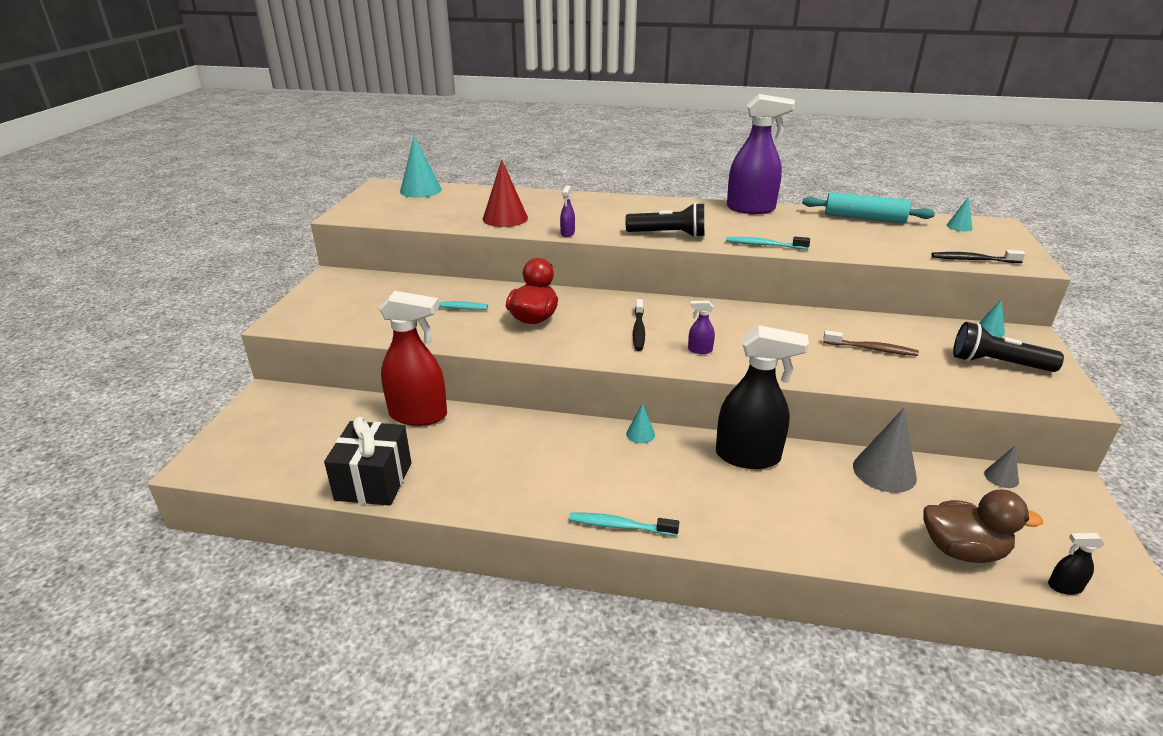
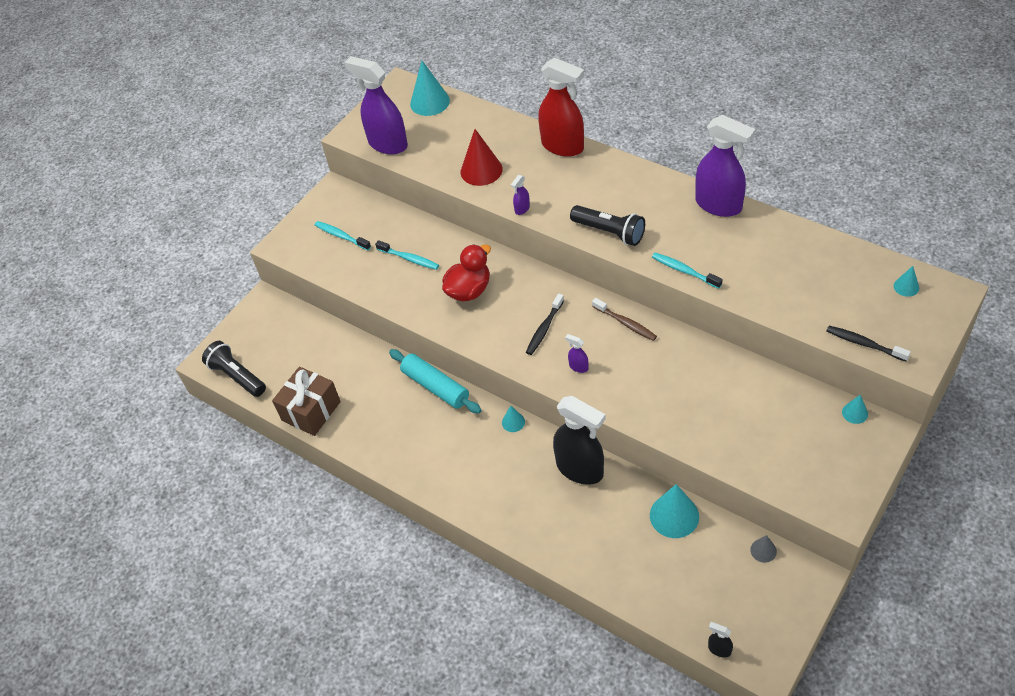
camera: 30 degrees right, 20 degrees up
black gift [324,417,411,506] -> brown gift [272,367,341,436]
red spray bottle [379,291,447,426] -> red spray bottle moved to [538,57,584,157]
turquoise toothbrush [569,513,679,536] -> turquoise toothbrush moved to [315,221,371,250]
turquoise rolling pin [802,192,935,223] -> turquoise rolling pin moved to [389,349,482,414]
brown toothbrush [823,330,919,356] -> brown toothbrush moved to [592,298,657,341]
grey cone [853,408,917,493] -> turquoise cone [650,484,699,538]
brown duck [923,490,1043,563] -> none
black flashlight [953,322,1064,372] -> black flashlight moved to [202,341,266,397]
none -> purple spray bottle [344,56,408,155]

